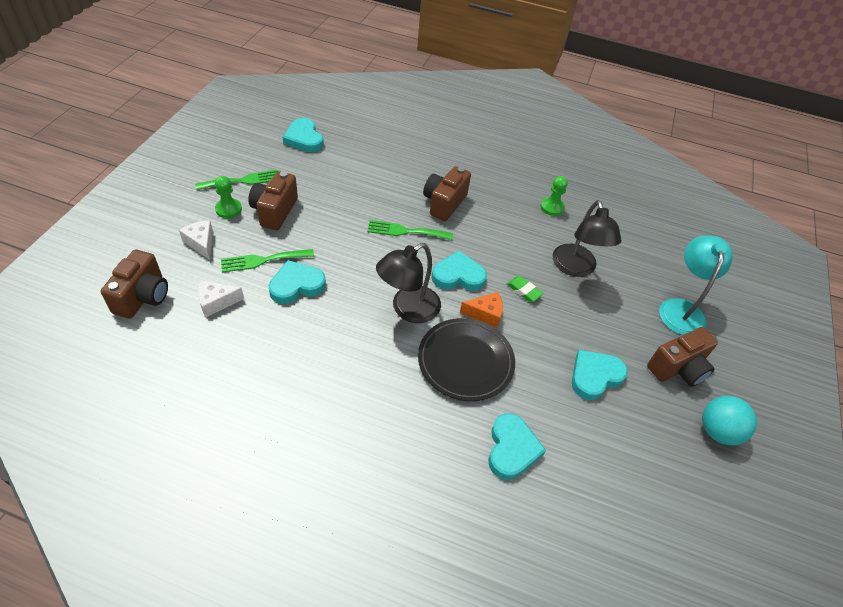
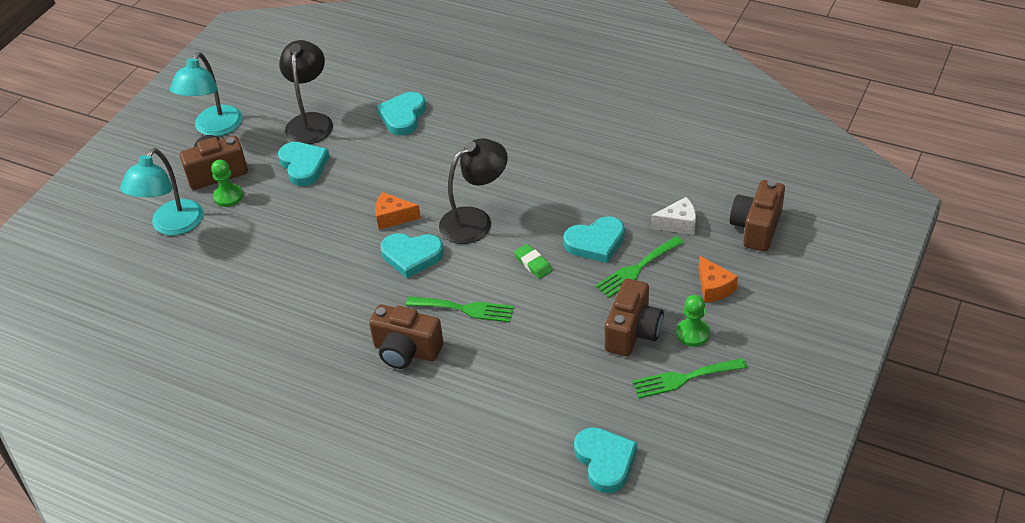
camera: 165 degrees left, 5 degrees down
white cheese [179,220,213,260] -> orange cheese [699,255,738,303]
green fork [221,249,314,273] -> green fork turned 150 degrees clockwise [595,236,684,298]
black plate [418,318,515,401] -> none
brown camera [423,166,471,221] -> brown camera turned 75 degrees clockwise [369,304,444,369]
green eraser [507,276,543,302] -> green eraser moved to [514,244,552,279]
green pawn [540,176,568,216] -> green pawn moved to [211,159,243,207]
black lamp [552,200,622,277] -> black lamp moved to [279,40,333,144]
turquoise heart [572,350,628,400] -> turquoise heart turned 90 degrees counterclockwise [278,142,330,186]
turquoise ball [702,396,757,445] -> turquoise lamp [170,52,242,136]

